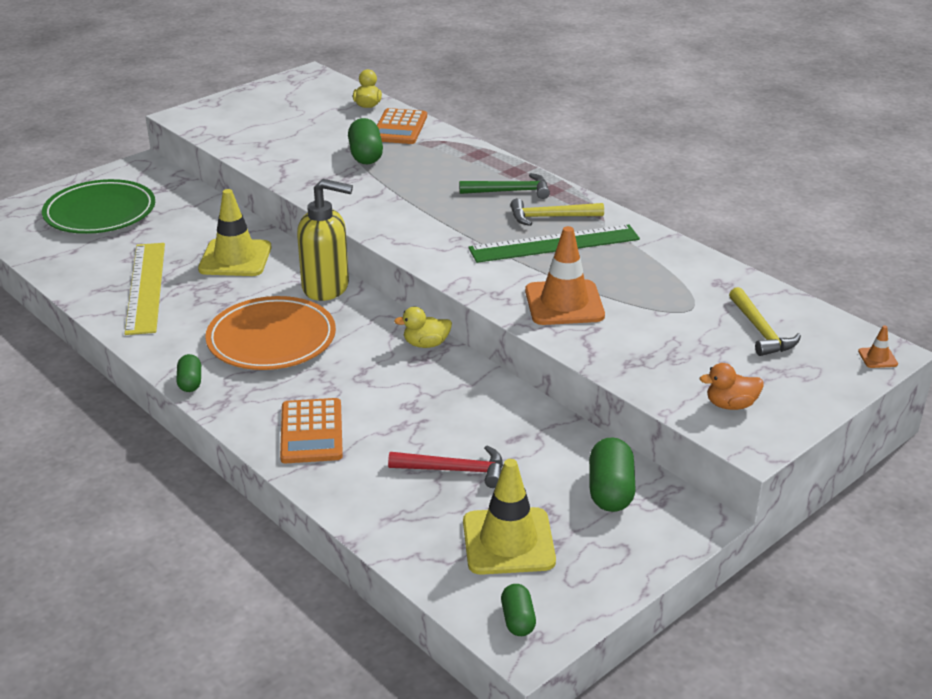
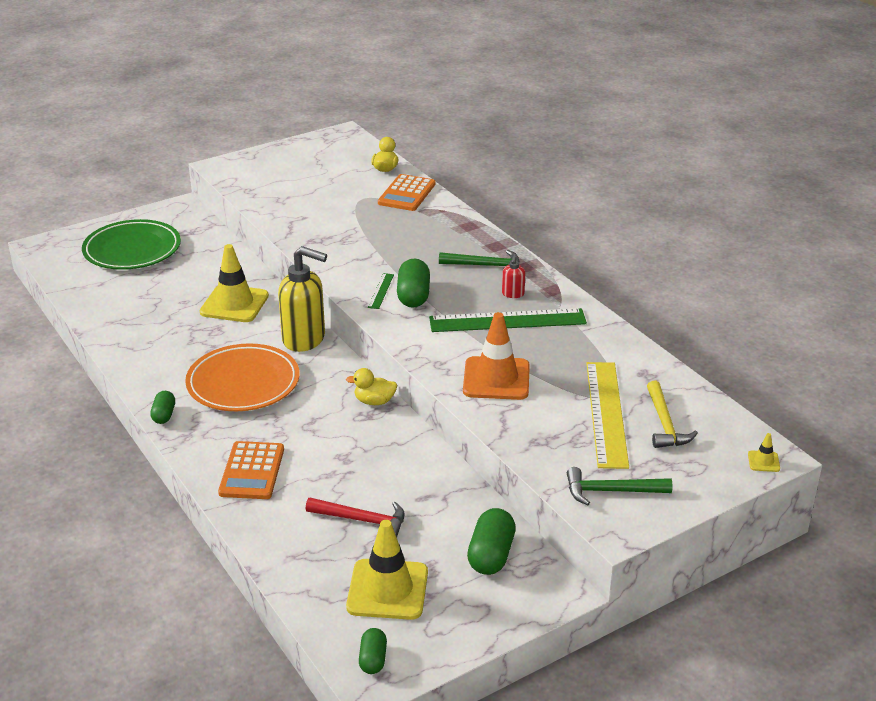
camera: 10 degrees right, 0 degrees up
yellow ruler [125,243,165,335] -> yellow ruler moved to [586,362,629,469]
green capsule [348,118,383,164] -> green capsule moved to [397,259,430,308]
yellow hammer [510,198,604,226] -> red soap dispenser [502,254,525,298]
orange duck [700,363,764,410] -> green hammer [567,467,673,505]
orange traffic cone [858,325,898,368] -> yellow traffic cone [748,433,780,472]
none -> green ruler [368,273,394,309]

